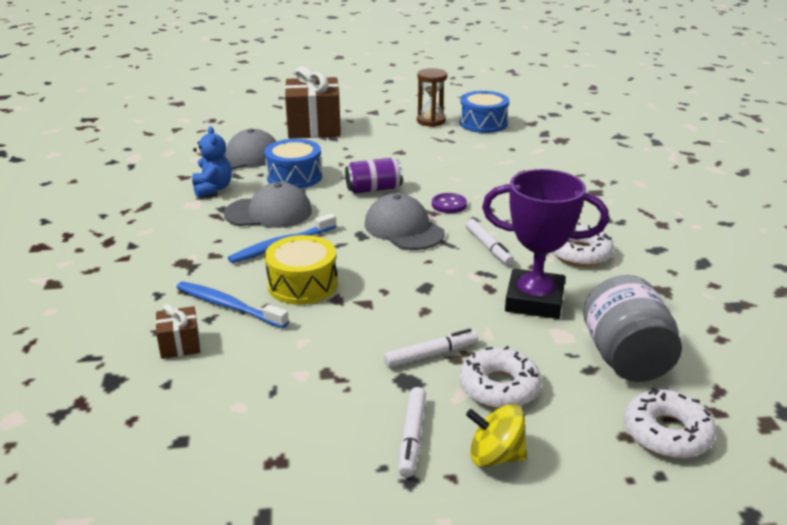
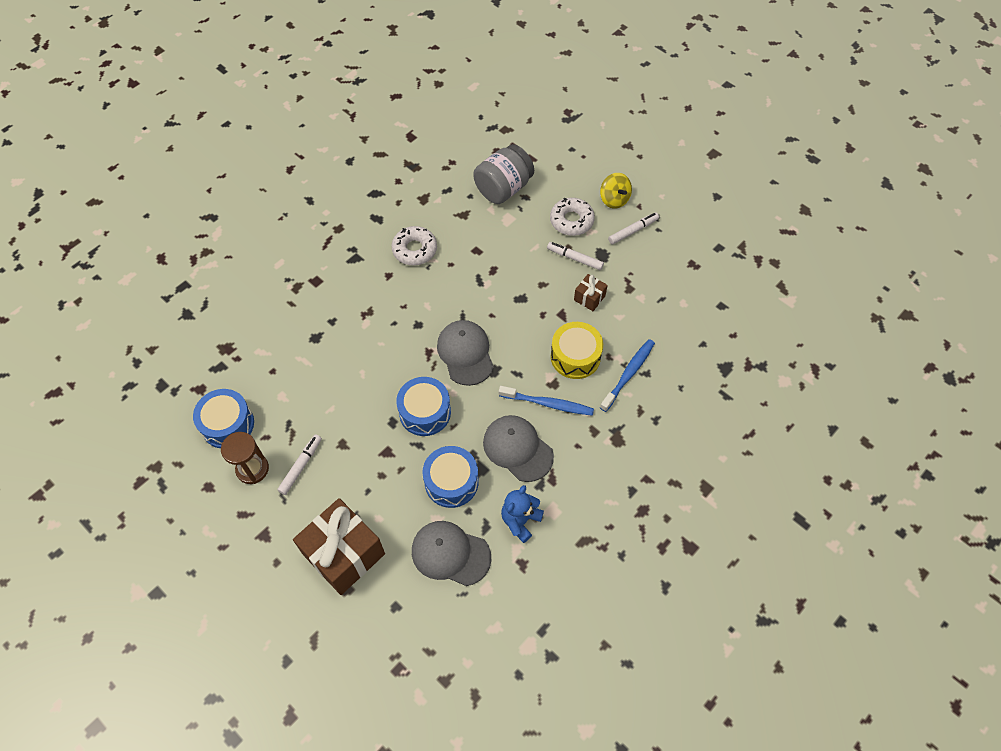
camera: 130 degrees left, 30 degrees up
brown gift [155,304,200,359] -> brown gift moved to [574,274,608,311]
blue toothbrush [176,282,289,328] -> blue toothbrush turned 135 degrees counterclockwise [600,339,655,412]
purple can [345,158,403,193] -> blue drum [396,377,451,436]
grey cap [365,193,445,250] -> grey cap turned 150 degrees clockwise [437,320,494,386]
purple button [432,193,467,213] -> none
white marker [465,219,514,265] -> white marker moved to [277,434,322,495]
purple trophy [482,169,609,319] -> none
white donut [624,387,716,458] -> none

